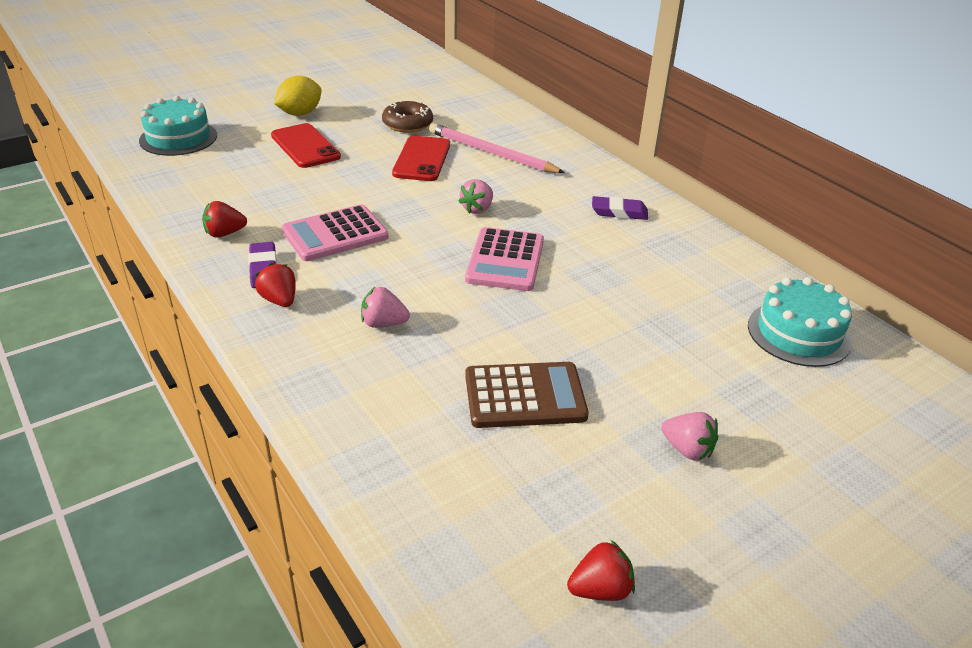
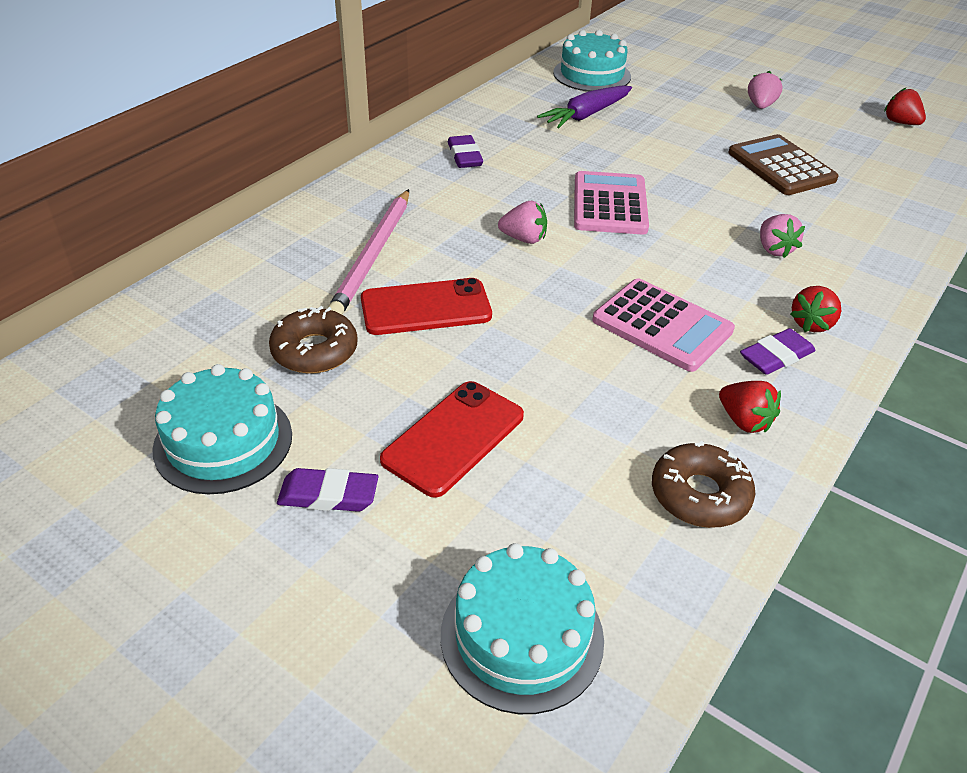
camera: 110 degrees left, 5 degrees up
yellow lemon [274,76,321,116] -> purple eraser [277,468,378,512]
pink calculator [465,227,544,291] -> pink calculator turned 75 degrees counterclockwise [574,171,649,234]
none -> turquoise cake [152,364,292,494]
none -> purple carrot [537,85,632,128]
none -> brown donut [652,441,755,528]

